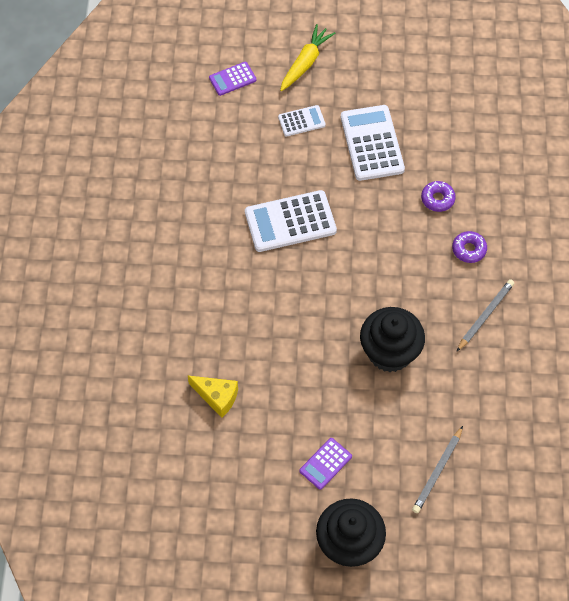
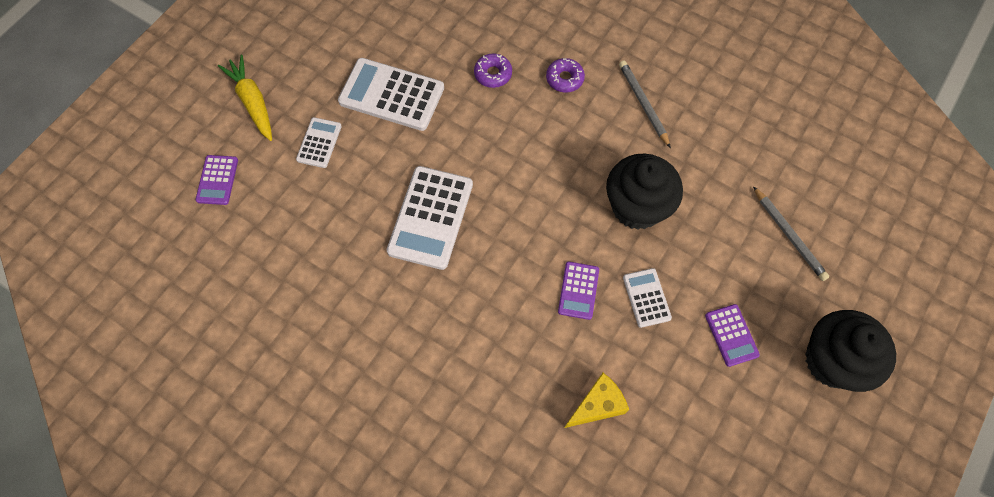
camera: 60 degrees left, 5 degrees up
none -> purple calculator [558,262,599,320]
none -> white calculator [623,268,672,328]

